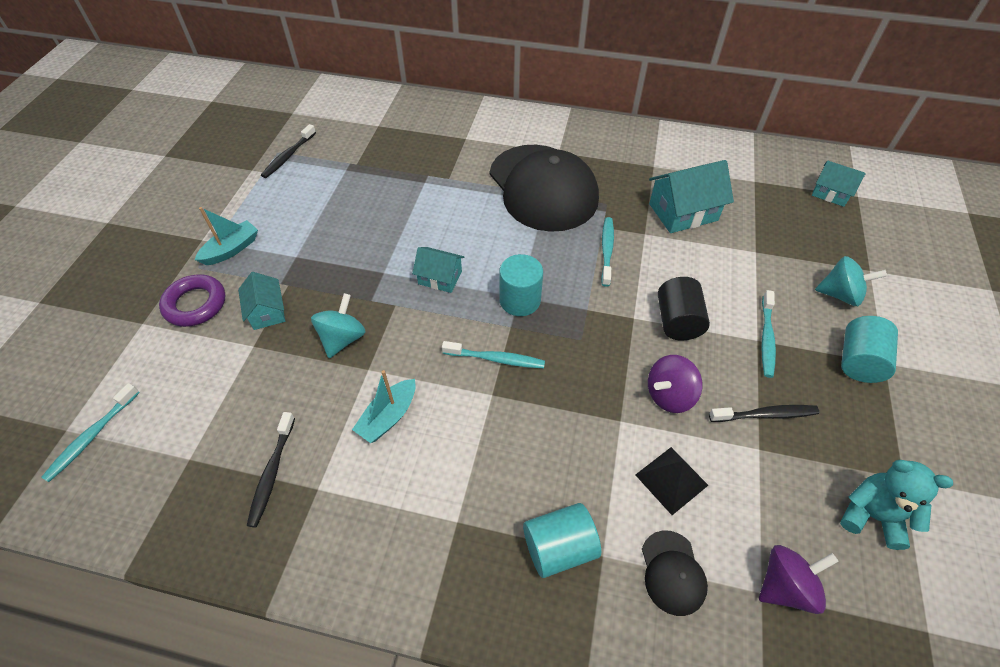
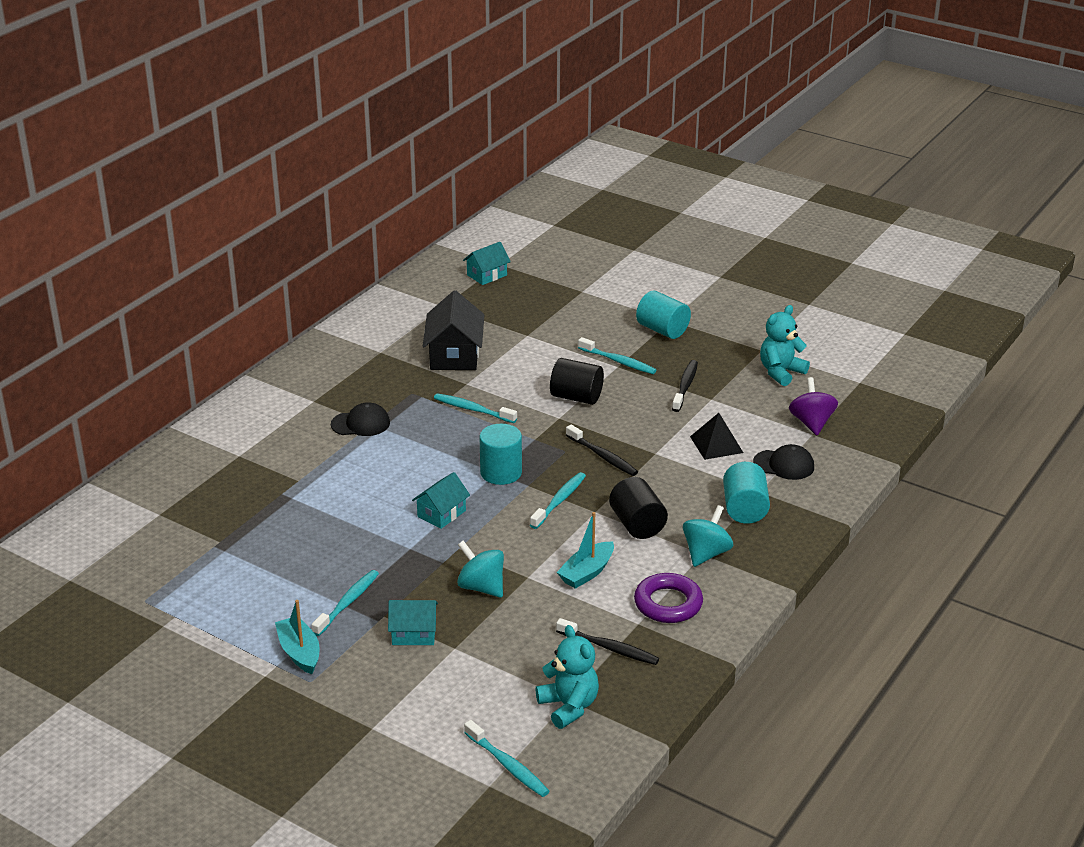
camera: 70 degrees left, 20 degrees down
purple ring [159,274,225,327] -> purple ring moved to [634,573,703,623]
black toothbrush [261,124,316,178] -> black toothbrush moved to [566,425,638,476]
turquoise boat [352,370,416,443] -> turquoise boat turned 75 degrees clockwise [557,512,614,589]
black cap [490,145,599,232] -> black cap [331,402,390,436], size x0.41
purple spinning top [648,355,703,413] -> none
turquoise house [649,160,734,233] -> black house [423,290,484,370]
turquoise spinning top [815,256,887,306] -> turquoise spinning top moved to [683,505,733,567]
none -> turquoise toothbrush [311,570,379,636]
none -> turquoise teddy bear [536,625,599,729]
none -> black cylinder [609,477,668,539]

